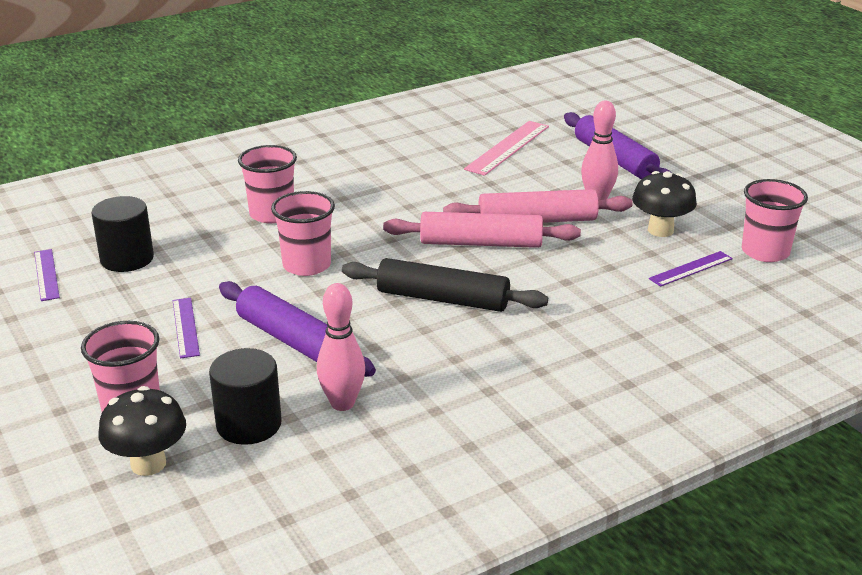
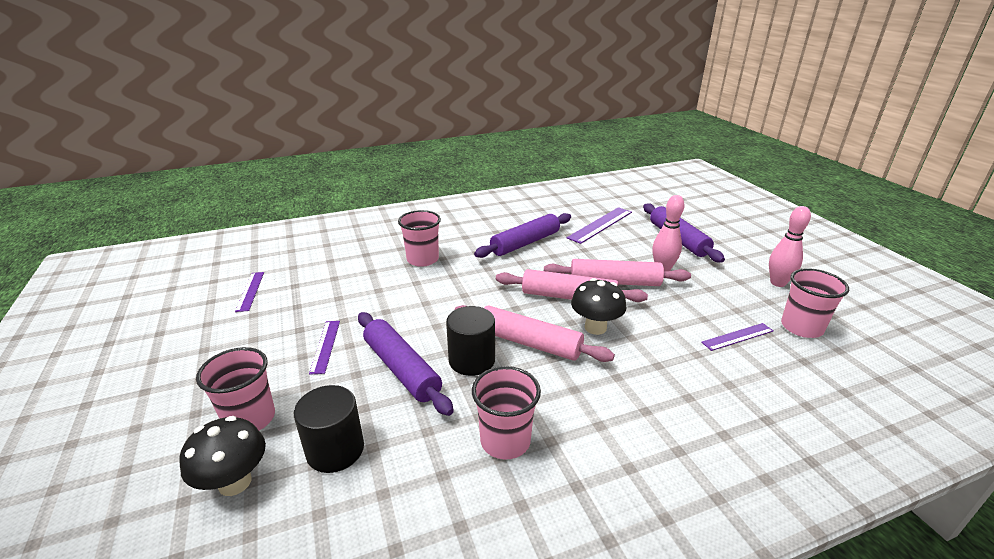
camera: 10 degrees right, 0 degrees up
black cylinder [91,196,154,272] -> black cylinder moved to [446,306,495,376]
pink cup [271,191,335,276] -> pink cup moved to [472,366,541,459]
pink bowling pin [317,283,365,411] -> pink bowling pin moved to [769,206,811,287]
black rolling pin [342,258,548,312] -> pink rolling pin [455,305,615,362]
pink ruler [464,121,549,176] -> purple ruler [567,207,632,244]
black mushroom [632,171,697,237] -> black mushroom moved to [571,278,626,335]
none -> purple rolling pin [474,213,571,258]

